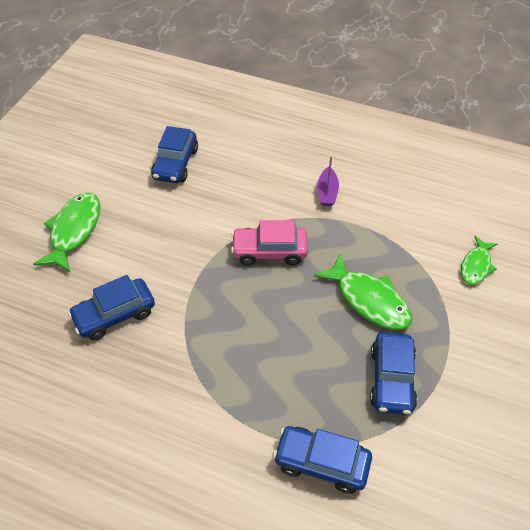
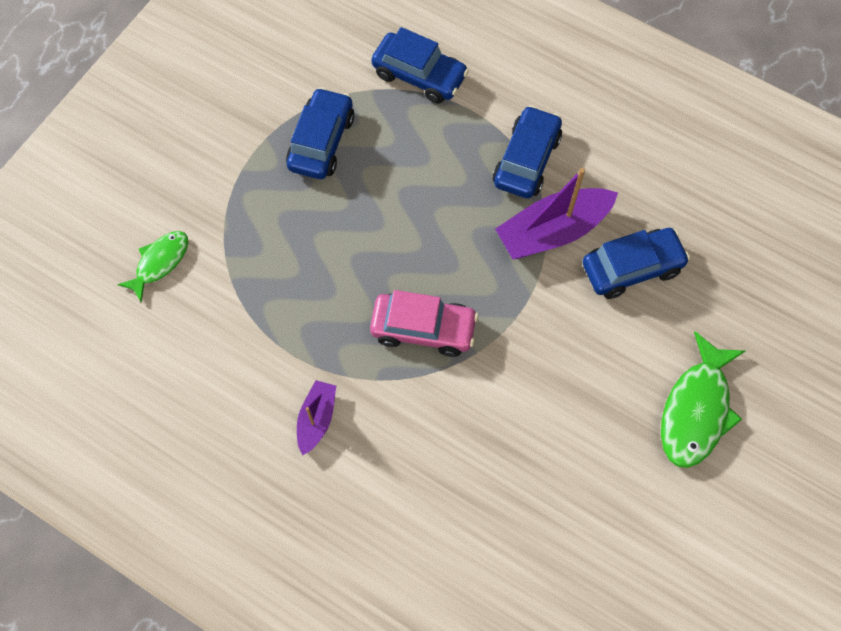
camera: 170 degrees left, 15 degrees up
blue car [151,126,198,183] -> blue car moved to [493,105,562,198]
green fish [314,254,412,330] -> none
none -> purple boat [495,168,618,259]

